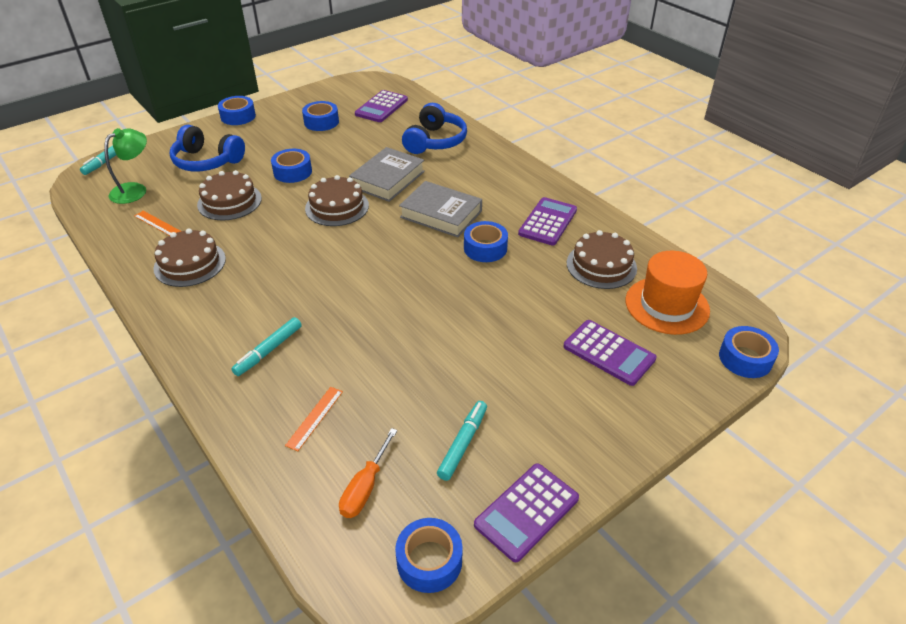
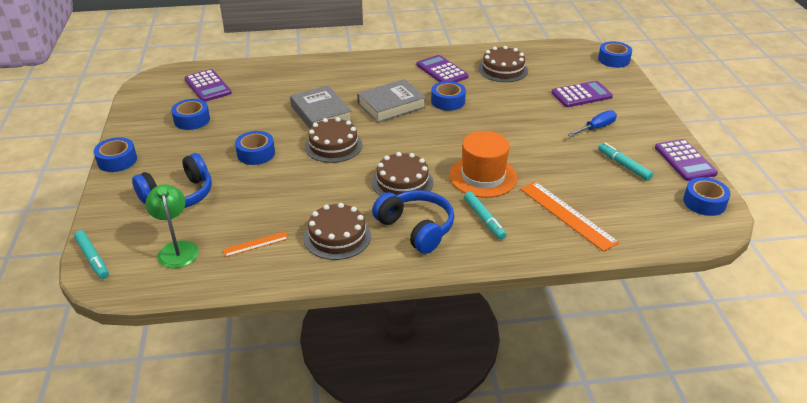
camera: 60 degrees left, 5 degrees down
brown cake [197,170,262,220] -> brown cake moved to [372,152,433,196]
orange ruler [285,387,343,451] -> orange ruler [520,182,619,252], size x1.90
orange screwdriver [339,428,397,518] -> none
blue headphones [402,103,467,154] -> blue headphones moved to [372,190,454,254]
orange hat [626,251,710,335] -> orange hat moved to [449,131,517,198]
none -> blue screwdriver [568,110,617,137]

